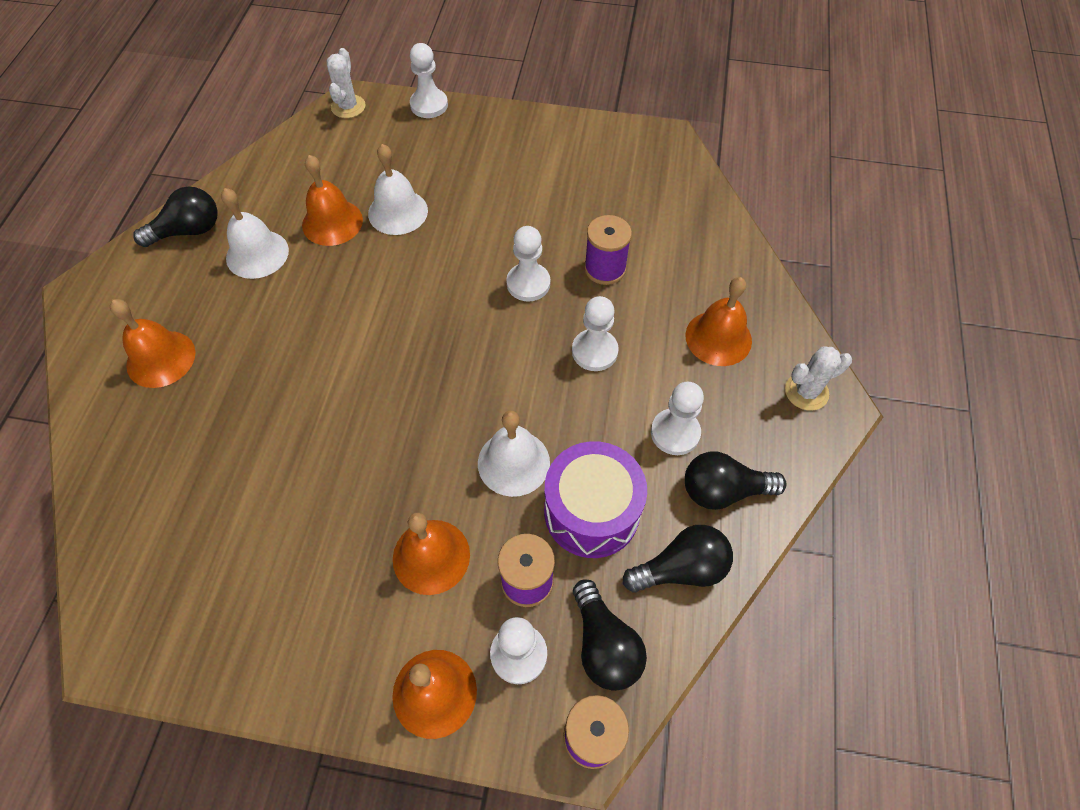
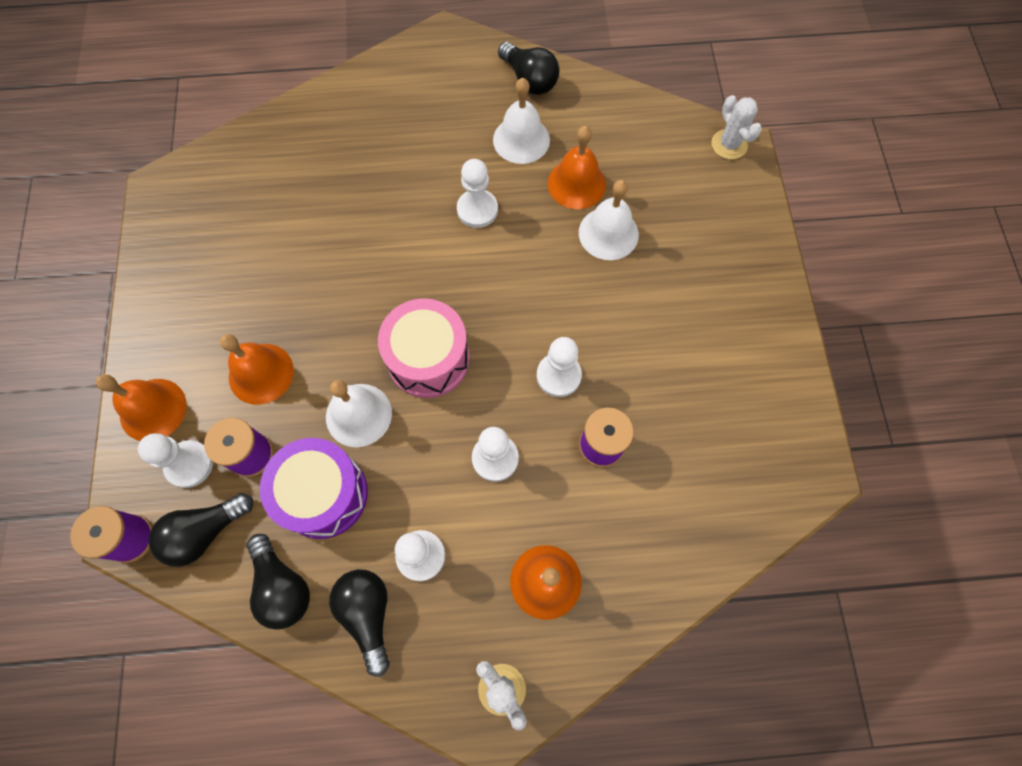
camera: 75 degrees right, 10 degrees up
orange bell [110,299,195,388] -> none
white cactus [327,48,366,118] -> white cactus turned 75 degrees clockwise [711,95,762,159]
white pawn [410,43,448,118] -> white pawn moved to [457,159,498,228]
none -> pink drum [378,298,470,398]

